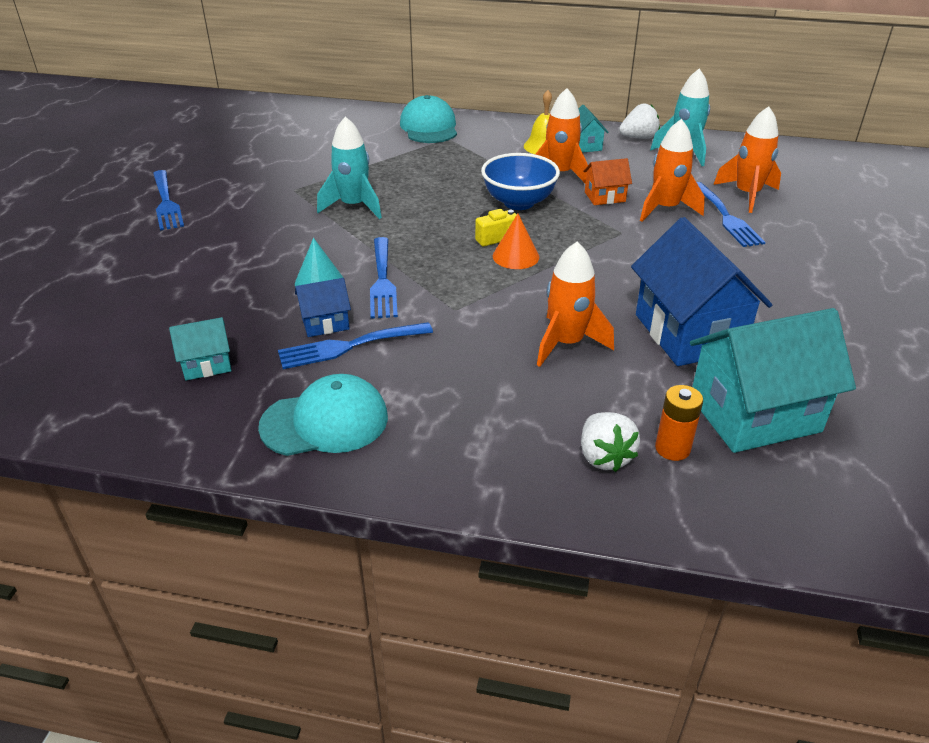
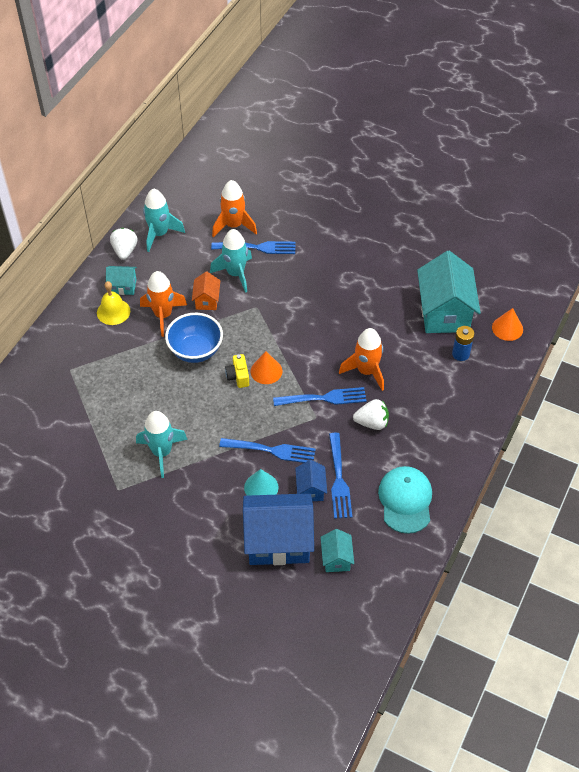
camera: 75 degrees left, 15 degrees up
blue fork [153,170,184,231] -> blue fork moved to [273,387,366,406]
turquoise cap [400,95,457,143] -> none
white strawberry [581,412,640,472] -> white strawberry moved to [353,399,389,430]
blue house [631,217,772,366] -> blue house moved to [243,493,314,565]
orange rocket [640,119,705,222] -> turquoise rocket [210,229,252,293]
orange battery [655,385,703,461] -> blue battery [452,326,474,361]
none -> orange cone [492,308,523,341]

